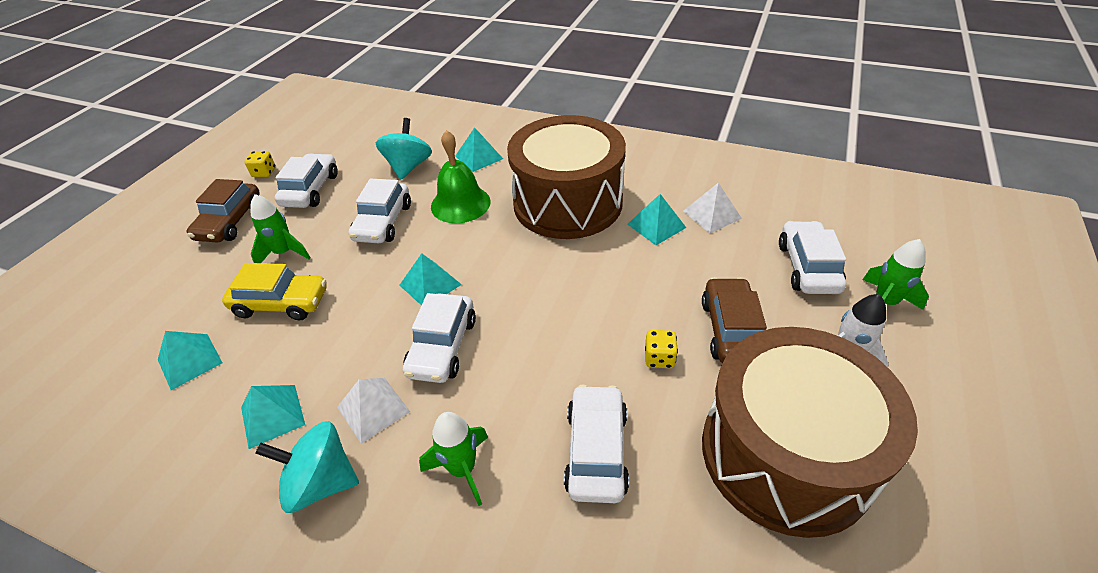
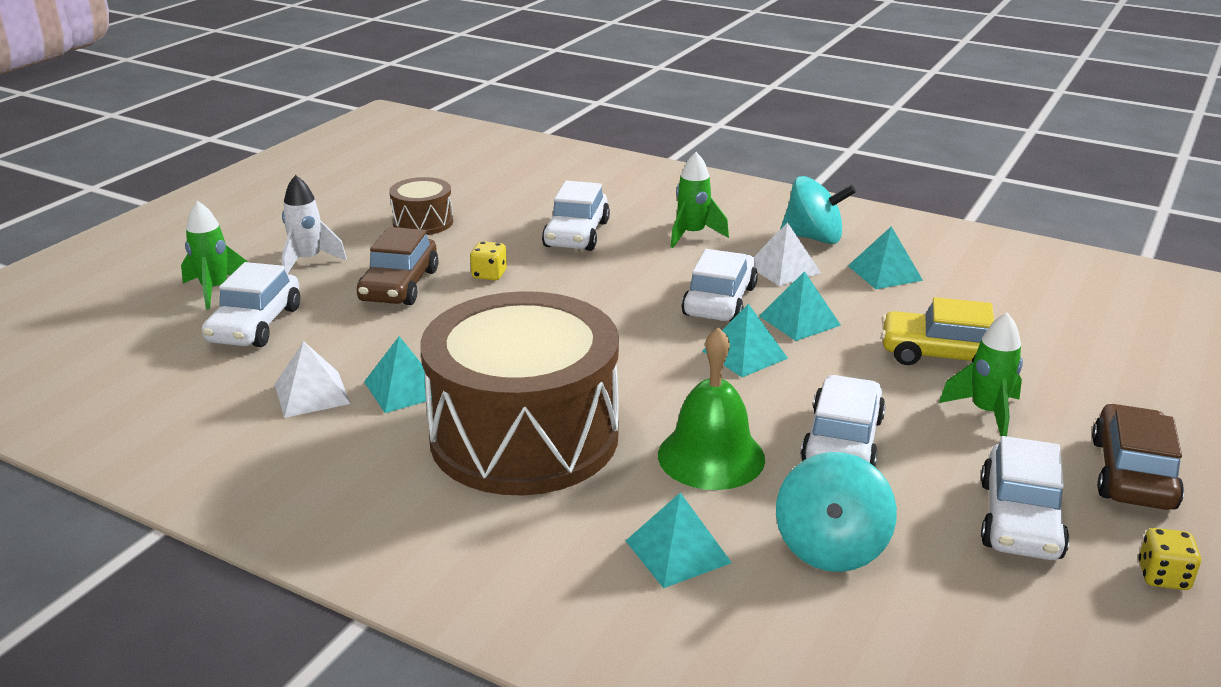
camera: 175 degrees left, 15 degrees down
turquoise pyramid [158,331,222,390] -> turquoise pyramid moved to [759,271,841,341]
brown drum [702,327,918,538] -> brown drum [389,177,453,235], size x0.44

